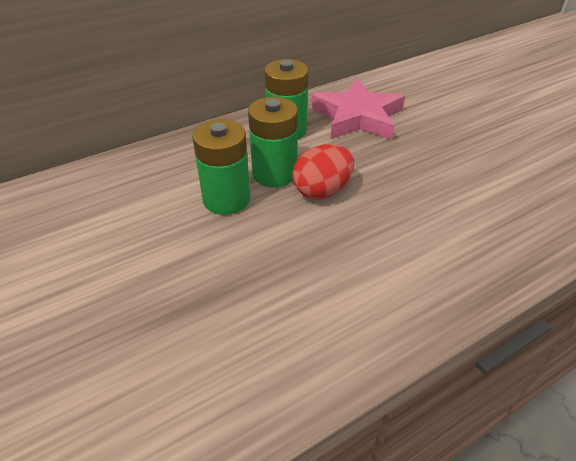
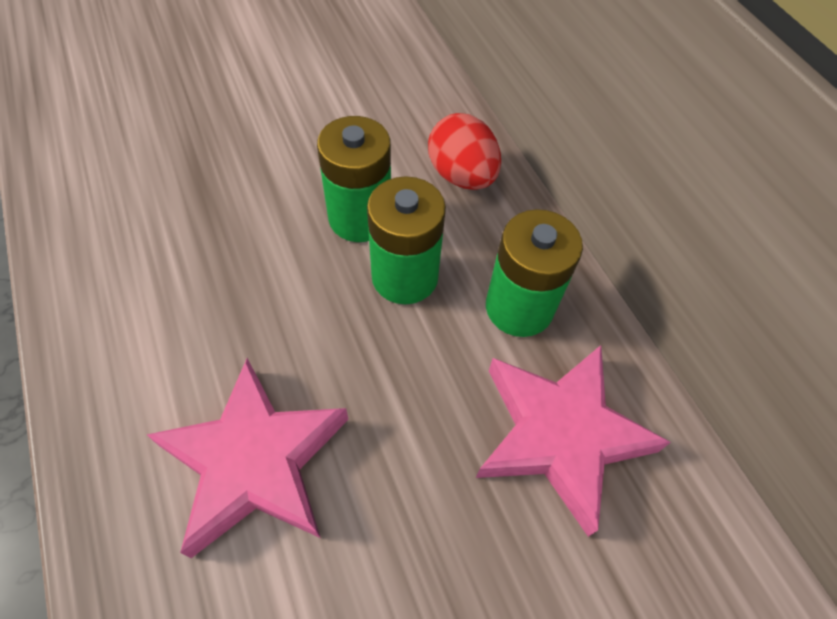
camera: 95 degrees right, 15 degrees up
red egg [292,144,354,199] -> red egg moved to [428,113,501,190]
none -> pink star [147,358,349,558]

